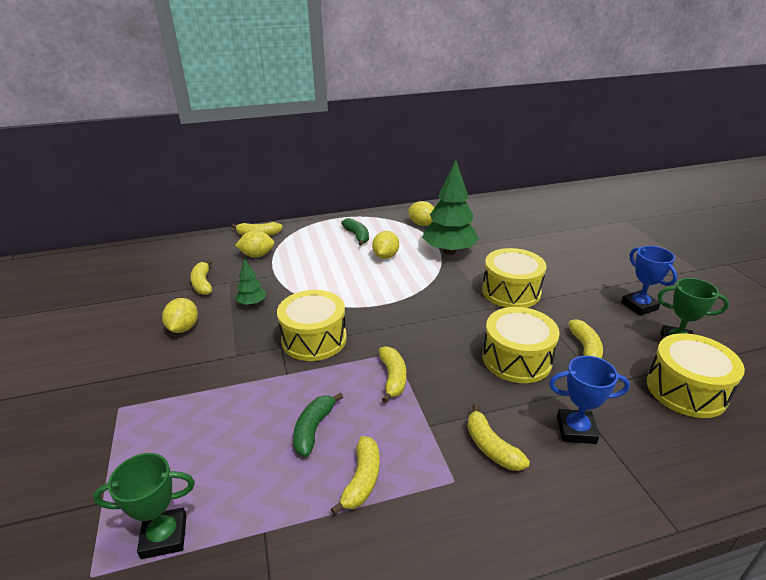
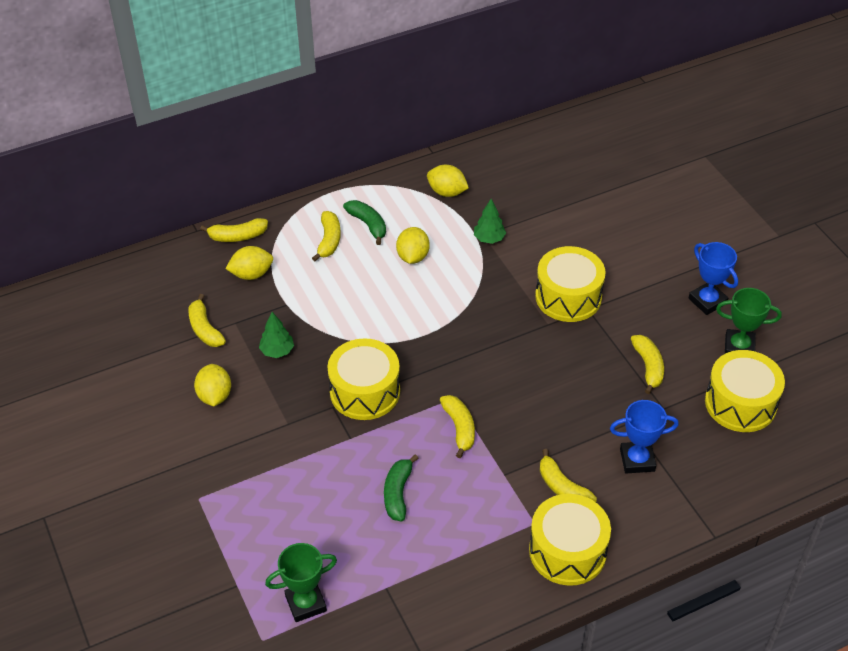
camera: 10 degrees left, 15 degrees up
yellow banana [331,436,380,515] -> yellow banana moved to [312,211,341,261]
green tree [422,160,479,255] -> green tree [474,199,506,244], size x0.47
yellow drum [482,307,560,383] -> yellow drum moved to [529,494,611,586]

